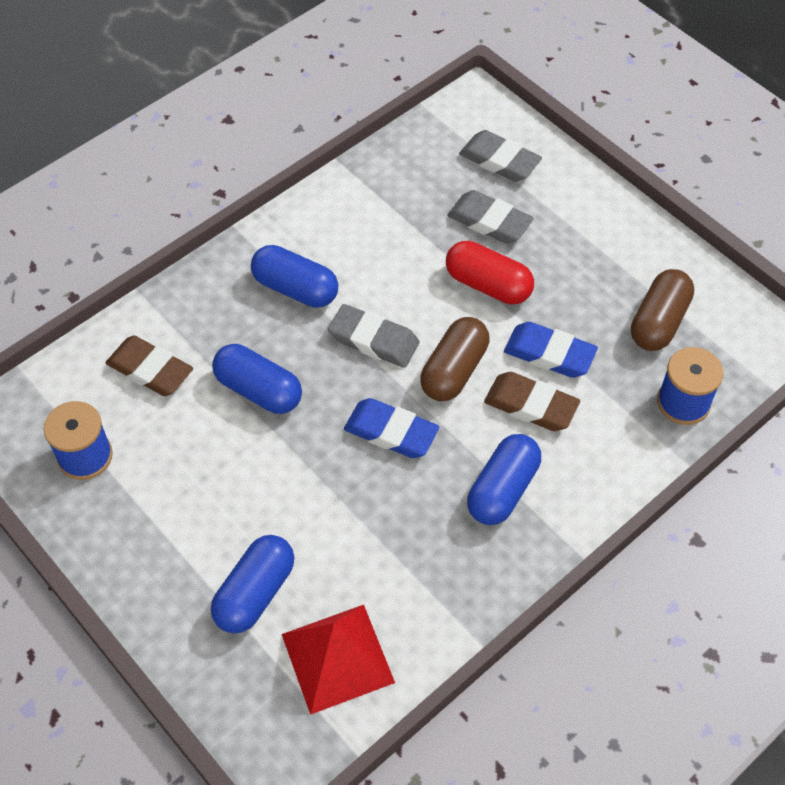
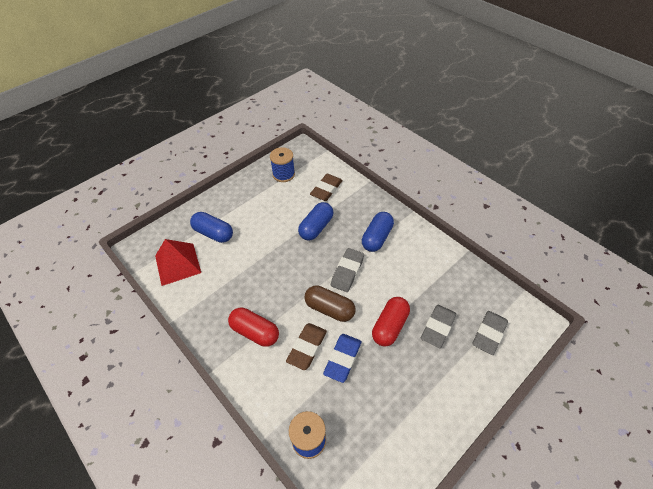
camera: 90 degrees right, 5 degrees down
blue eraser [344,398,439,458] -> none
blue capsule [467,434,541,525] -> red capsule [228,308,279,347]
brown capsule [631,269,694,351] -> none

